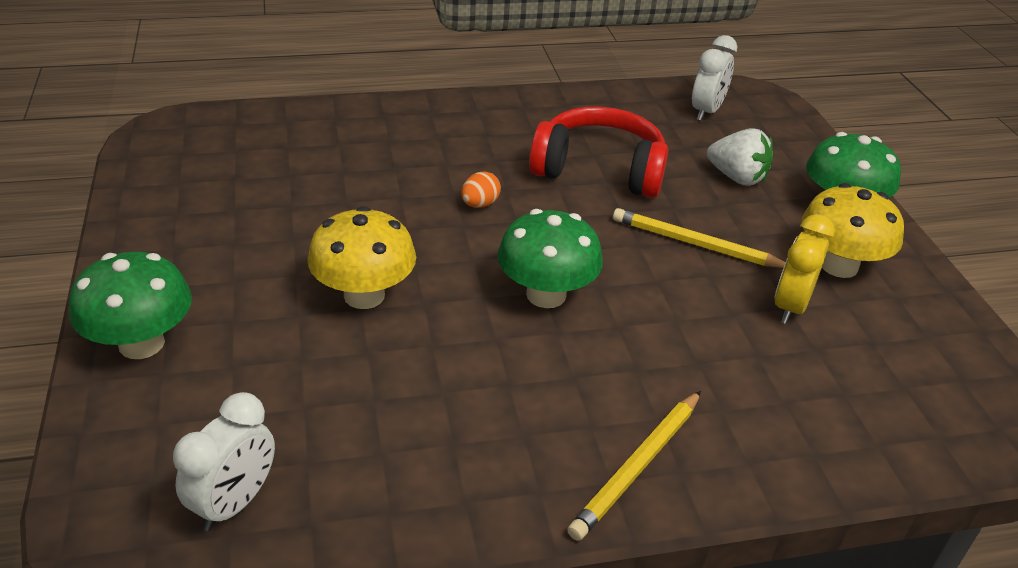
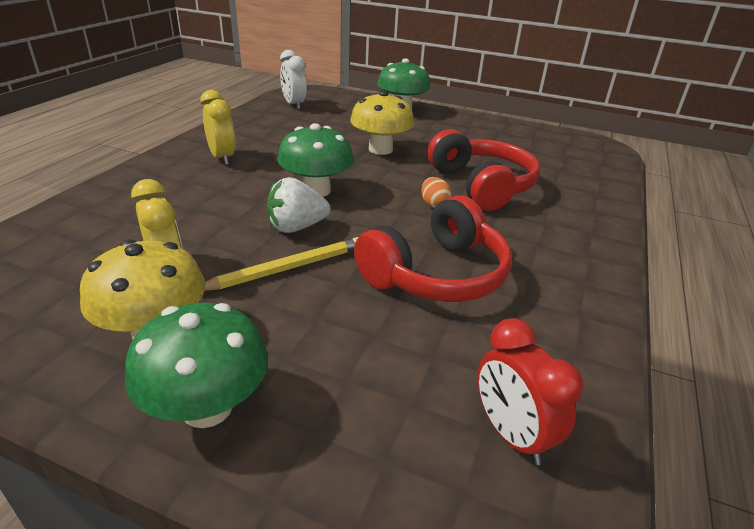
camera: 125 degrees right, 5 degrees down
yellow pencil [567,391,701,541] -> none
white clock [692,35,737,121] -> red clock [477,318,583,465]
white strawberry [707,128,773,186] -> white strawberry moved to [267,177,330,233]
none -> yellow clock [200,90,236,165]
none -> red headphones [428,129,540,211]

